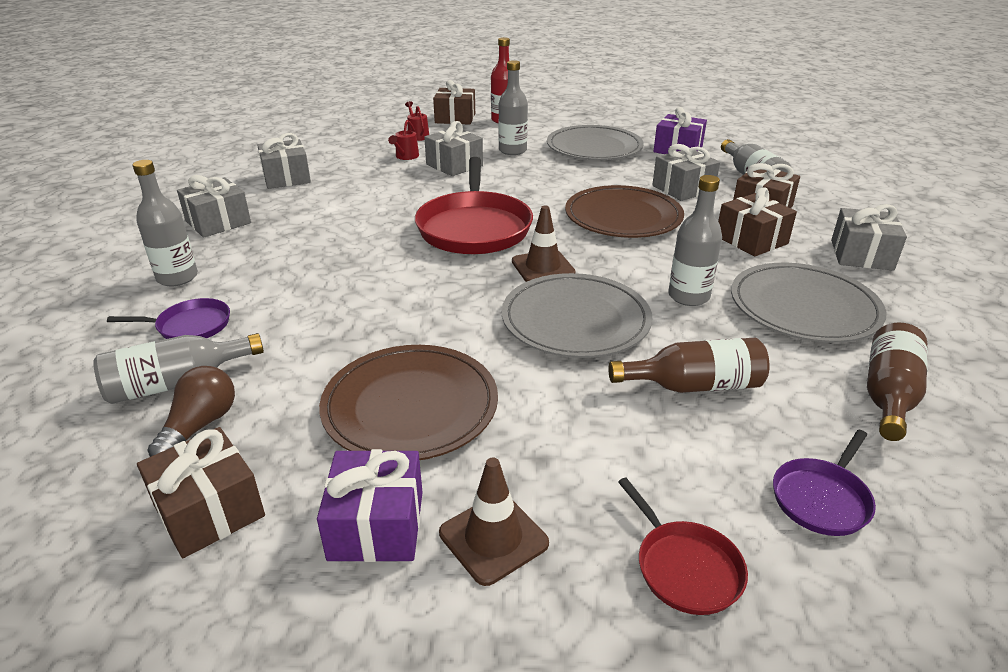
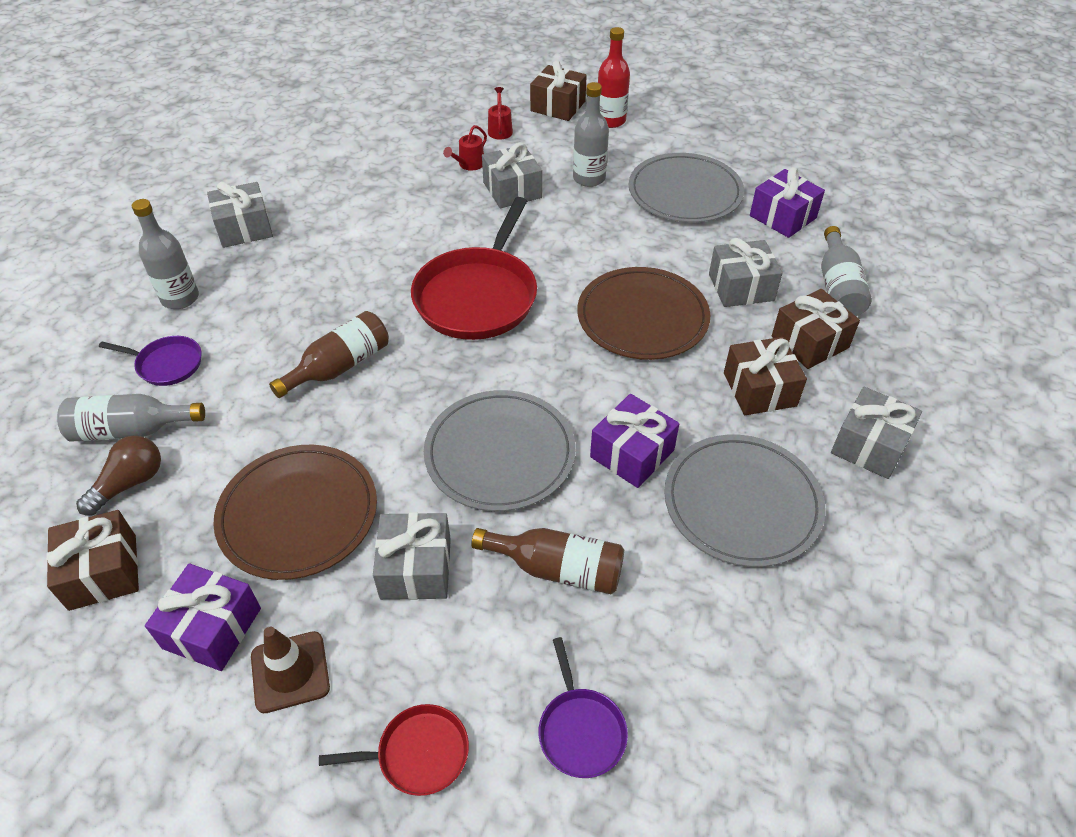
camera: 20 degrees right, 15 degrees up
grey gift [257,133,311,189] -> grey gift moved to [373,512,451,600]
brown traffic cone [512,205,576,282] -> none
red pan [618,478,748,615] -> red pan turned 90 degrees counterclockwise [319,704,469,796]
grey bottle [668,175,722,306] -> purple gift [590,394,679,488]
purple pan [773,430,876,536] -> purple pan turned 75 degrees counterclockwise [538,637,628,778]
brown bottle [867,323,928,441] -> brown bottle moved to [269,311,389,398]

